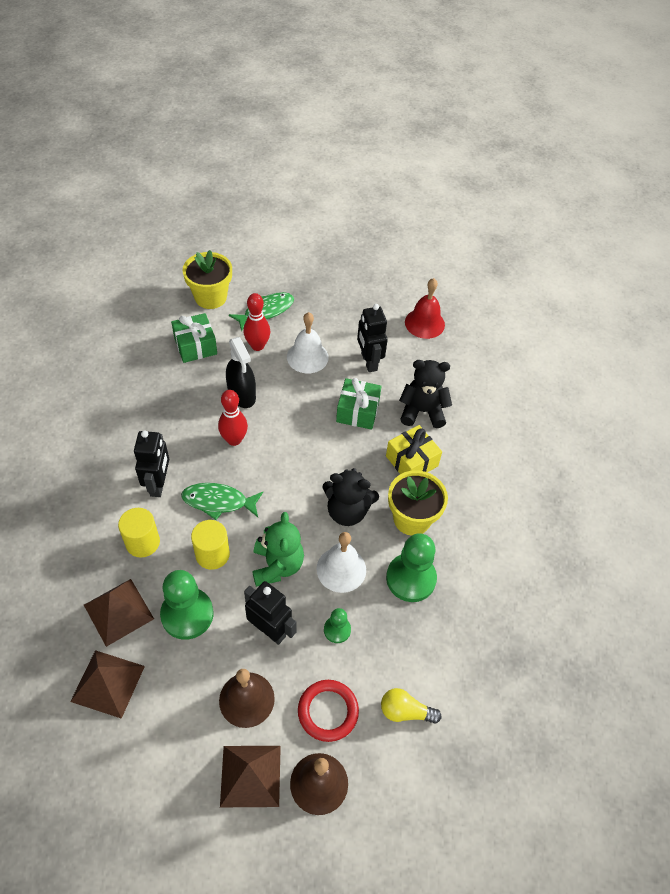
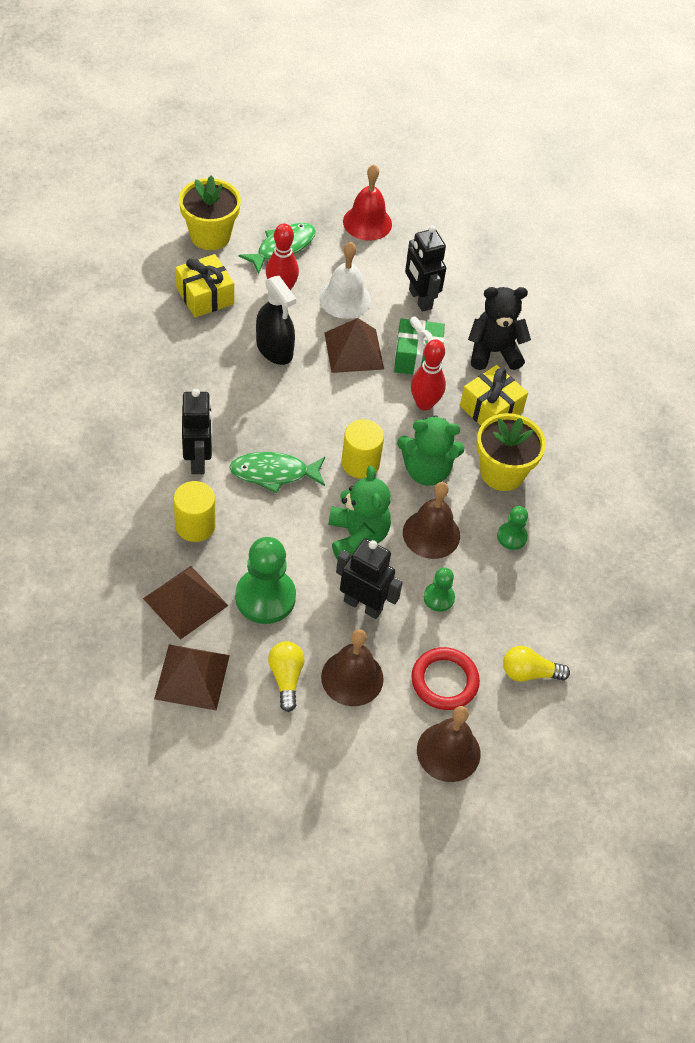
camera: 10 degrees left, 0 degrees up
green gift [171,313,217,363] -> yellow gift [175,254,234,318]
yellow cylinder [191,520,230,570] -> yellow cylinder moved to [341,419,384,479]
red bowling pin [218,390,248,446] -> red bowling pin moved to [411,339,446,411]
brown pyramid [220,746,281,807] -> brown pyramid moved to [324,318,384,373]
white bell [316,532,366,593] -> brown bell [403,482,460,559]
black teddy bear [322,468,379,526] -> green teddy bear [397,415,465,486]
green pawn [386,533,437,602] -> green pawn [497,506,528,550], size x0.52
red bell [405,278,445,339] -> red bell moved to [343,164,392,241]
none -> yellow light bulb [268,641,305,712]

